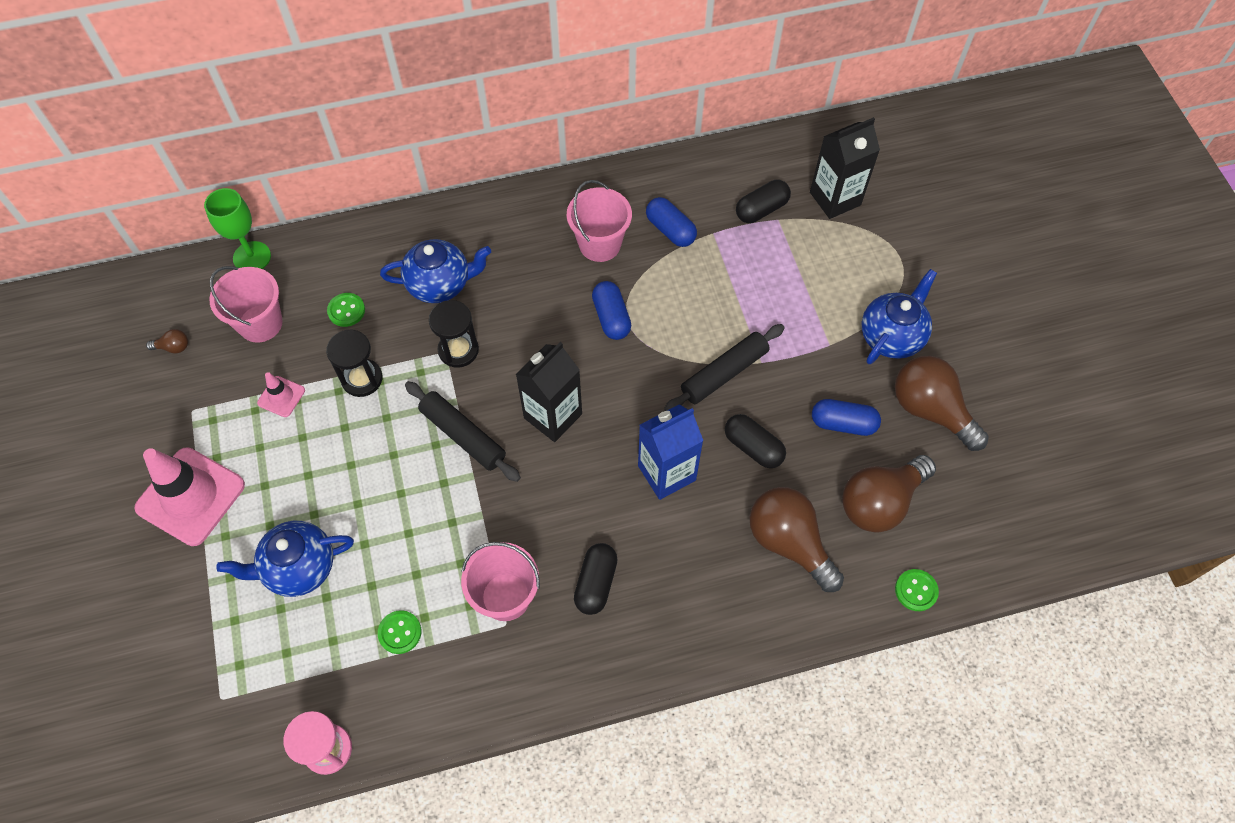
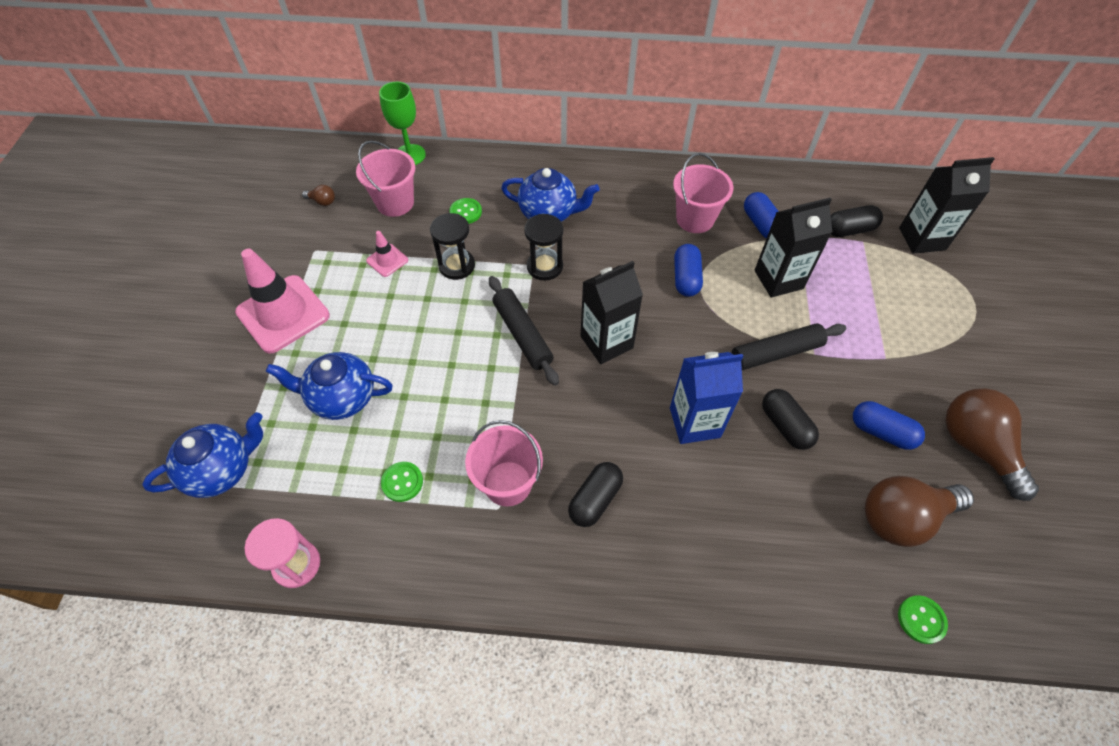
camera: 20 degrees right, 5 degrees down
brown light bulb [749,487,844,592] -> none
blue teapot [862,269,937,364] -> blue teapot moved to [142,412,263,498]
none -> black carton [755,197,832,298]

